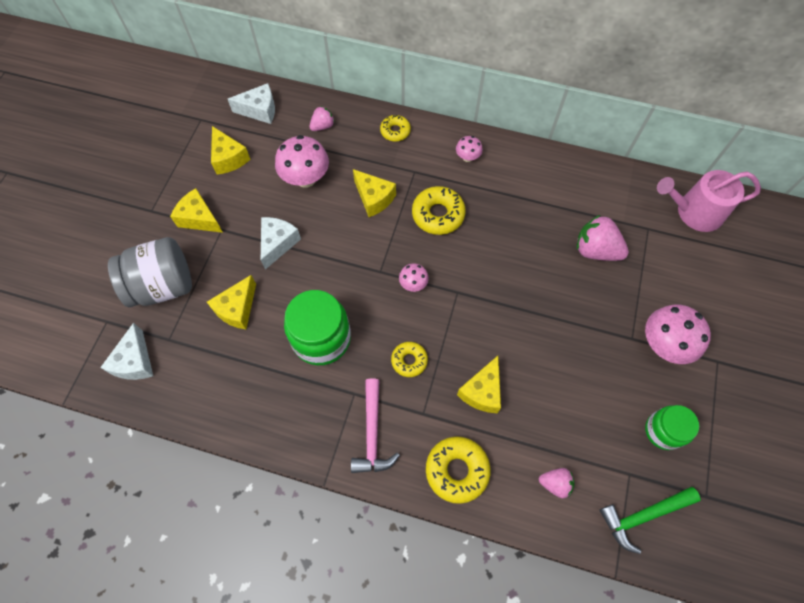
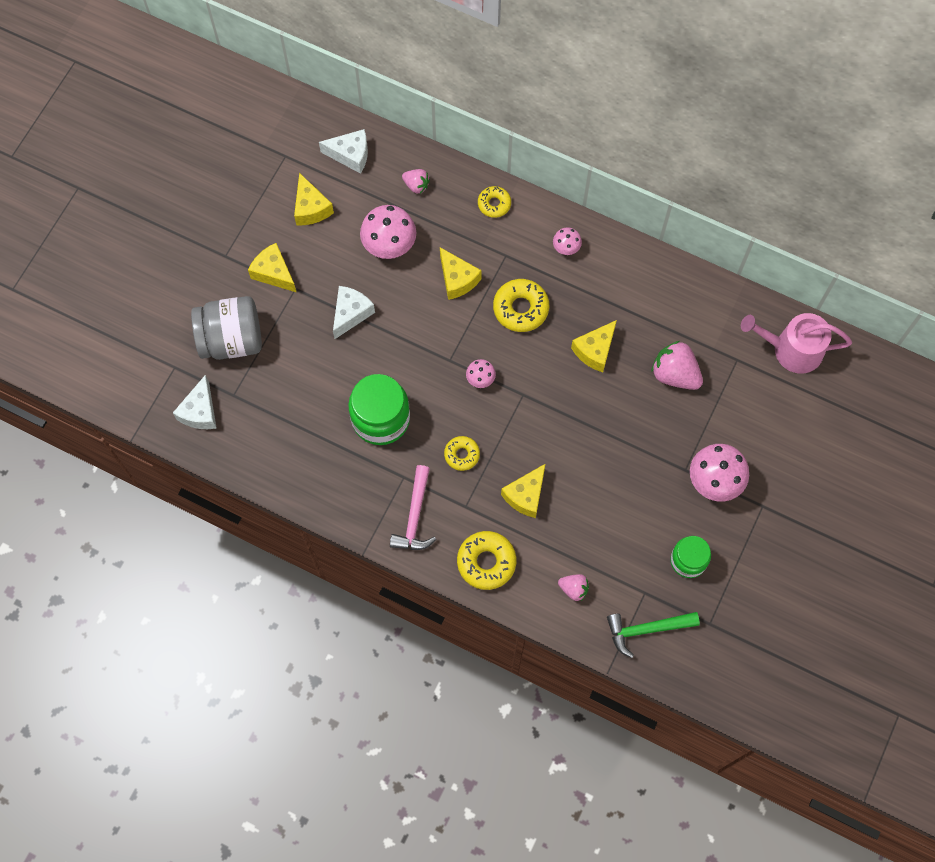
camera: 10 degrees right, 5 degrees up
yellow cheese [207,275,256,329] -> yellow cheese moved to [571,320,617,372]
pink strawberry [309,106,335,131] -> pink strawberry turned 60 degrees clockwise [402,169,430,193]

